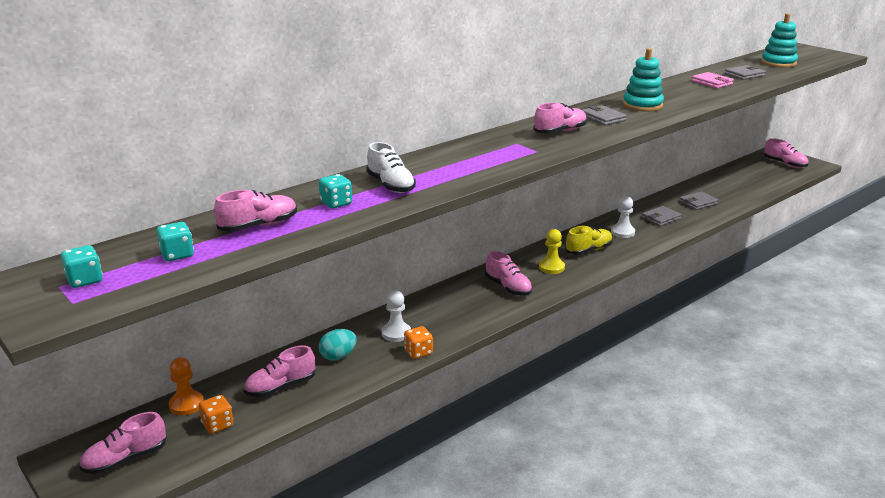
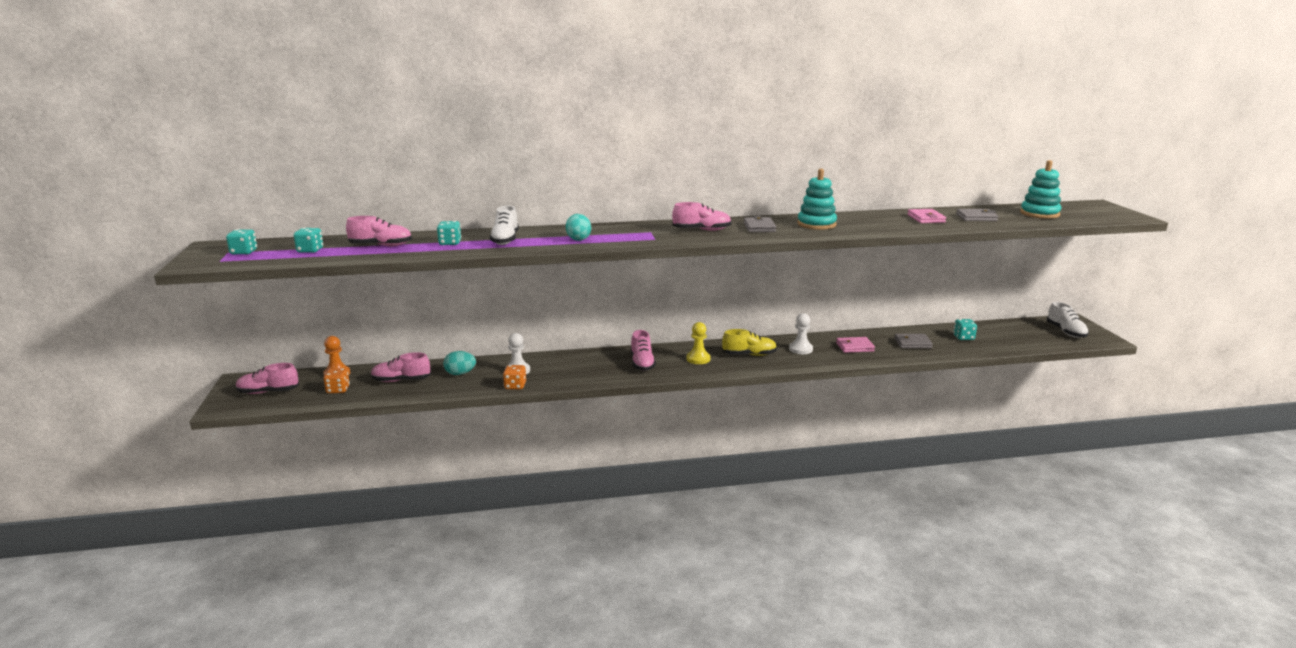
camera: 30 degrees right, 5 degrees down
grey wallet [642,206,682,226] -> pink wallet [836,337,875,353]
pink shoe [764,138,809,168] -> white shoe [1047,302,1089,338]
none -> turquoise egg [566,214,591,241]
none -> turquoise dice [953,319,977,340]

